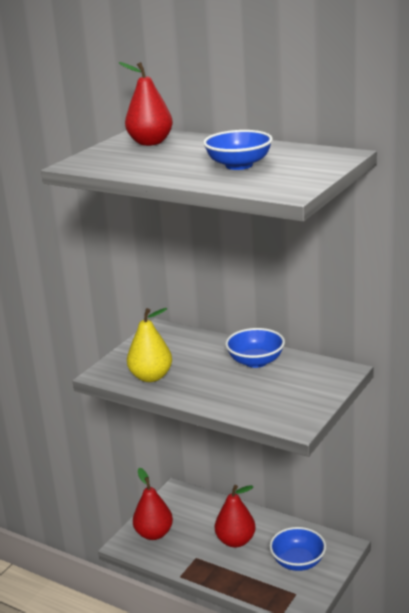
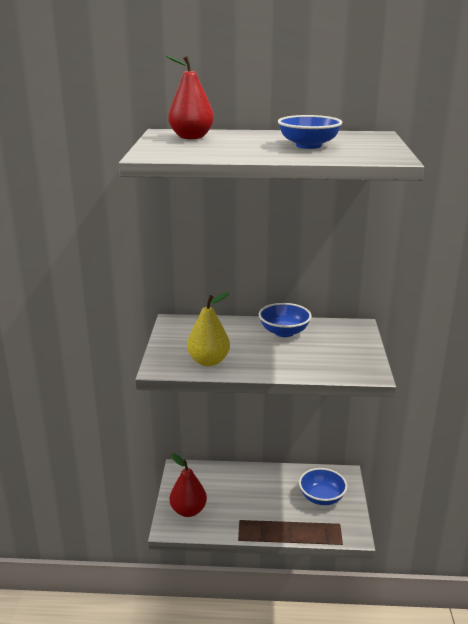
camera: 30 degrees left, 0 degrees up
red pear [215,485,256,548] -> none

